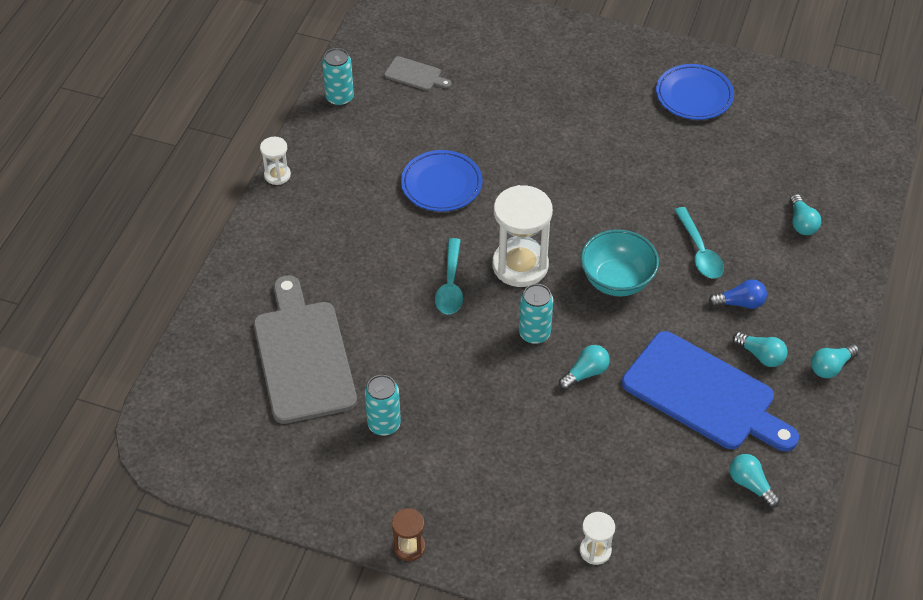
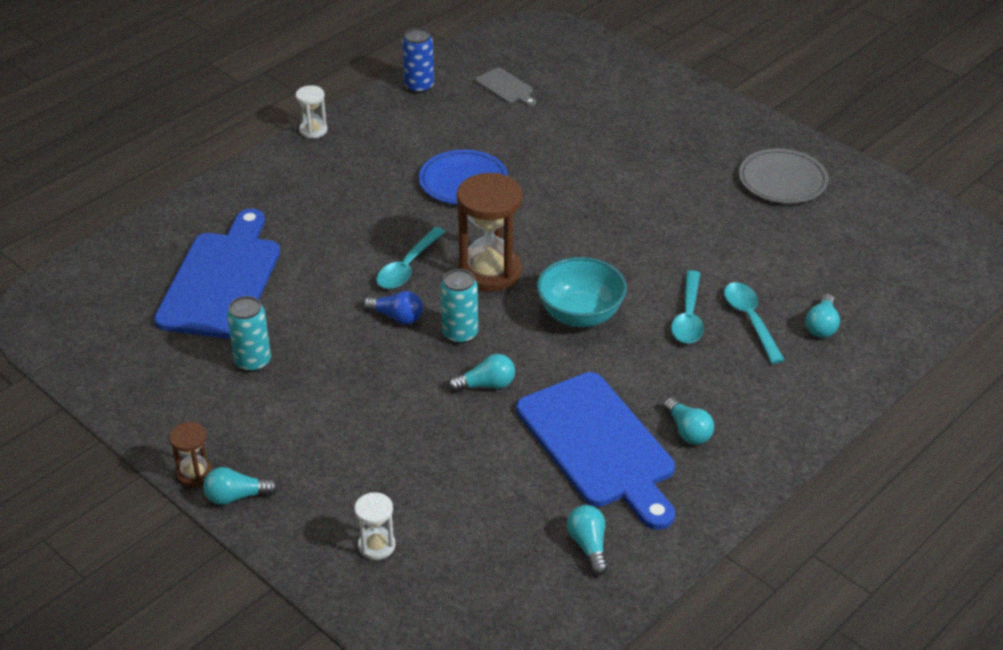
camera: 25 degrees right, 10 degrees down
grey cutting board [254,275,357,424] -> blue cutting board [154,209,280,339]
turquoise can [322,48,354,106] -> blue can [402,28,434,93]
white hourglass [492,185,553,287] -> brown hourglass [457,173,523,292]
blue plate [656,64,734,120] -> grey plate [739,149,829,204]
blue light bulb [709,279,767,309] -> blue light bulb moved to [363,291,423,325]
turquoise light bulb [811,344,859,378] -> turquoise light bulb moved to [203,467,278,505]
none -> turquoise spoon [724,282,785,364]

